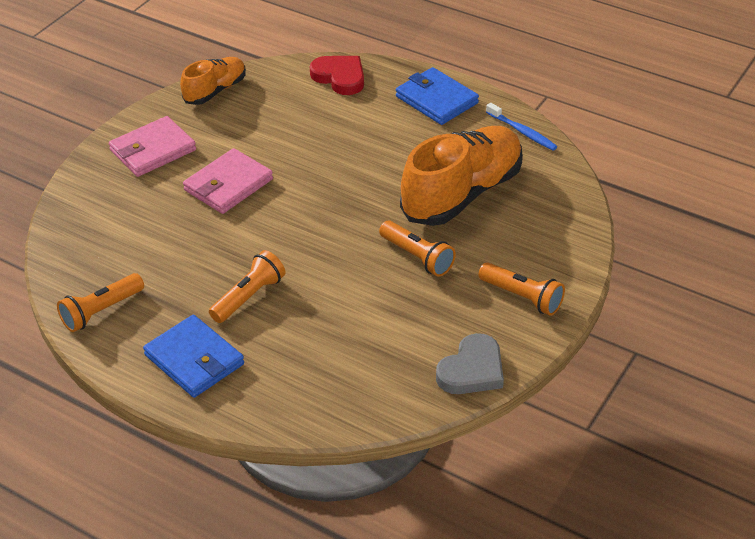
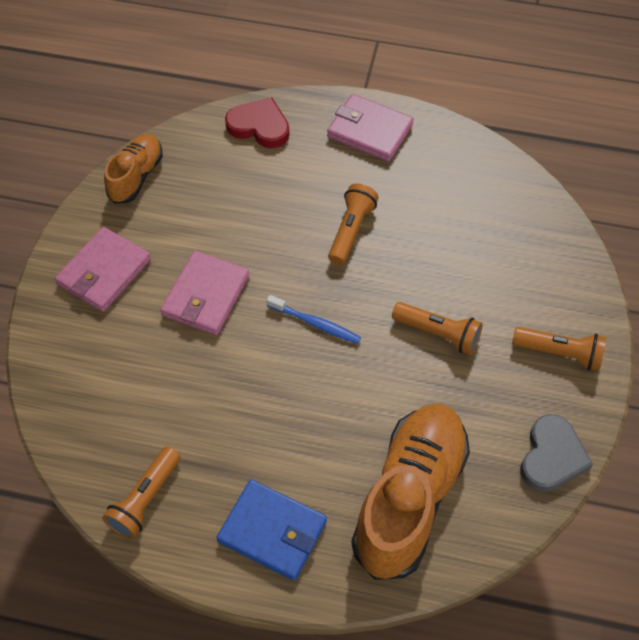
camera: 20 degrees left, 15 degrees up
orange flashlight [209,250,286,323] -> orange flashlight moved to [328,183,379,265]
blue wallet [396,67,479,125] -> pink wallet [327,94,414,162]
orange shoe [400,126,523,226] -> orange shoe moved to [351,404,470,580]
blue toothbrush [486,103,557,151] -> blue toothbrush moved to [266,295,361,344]

